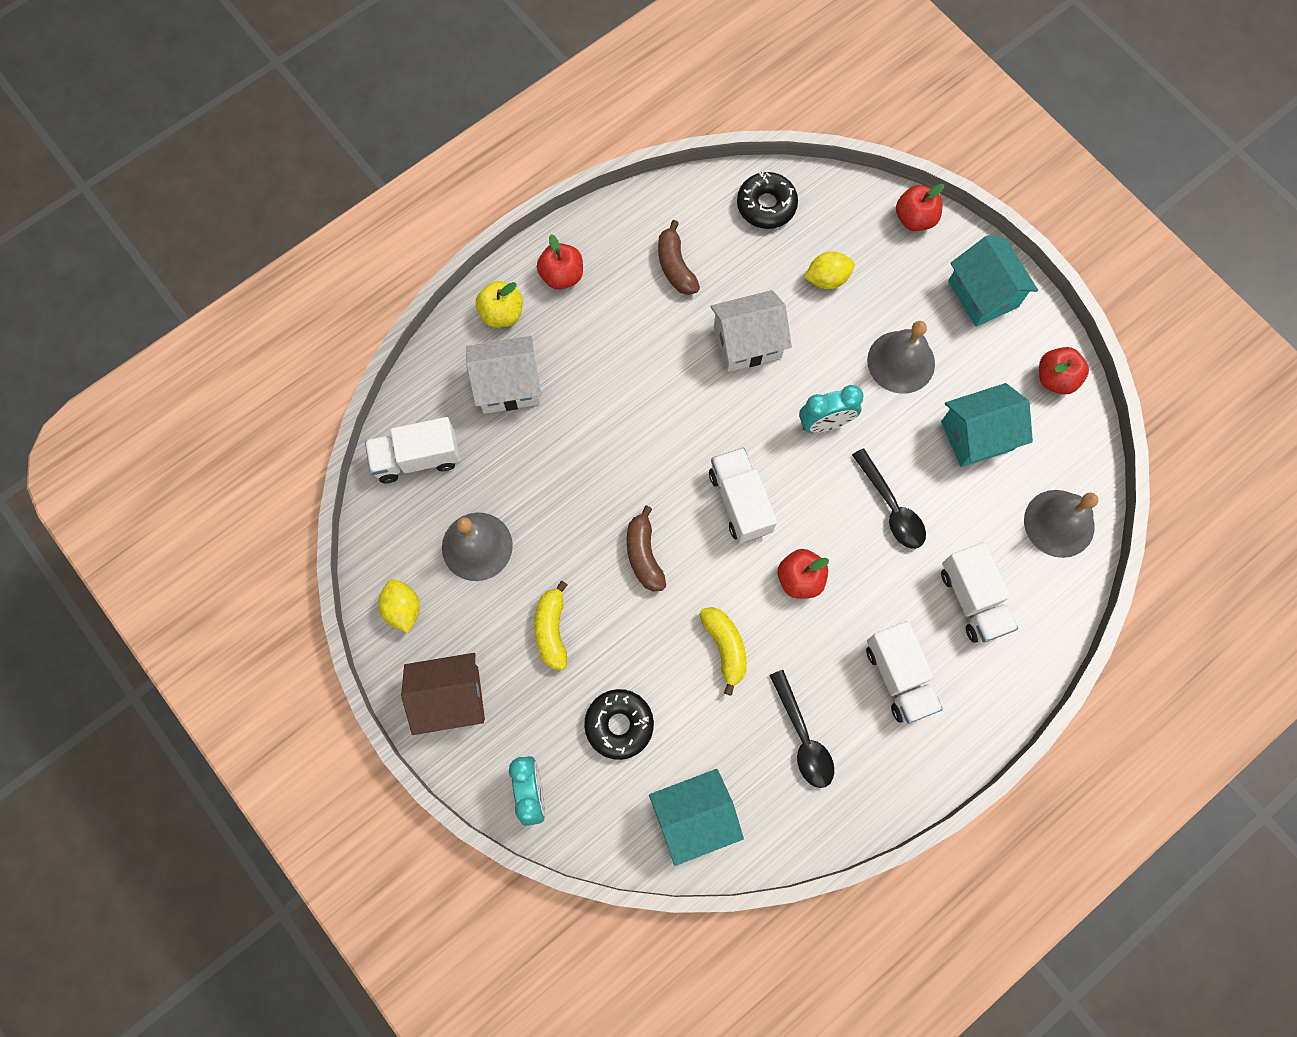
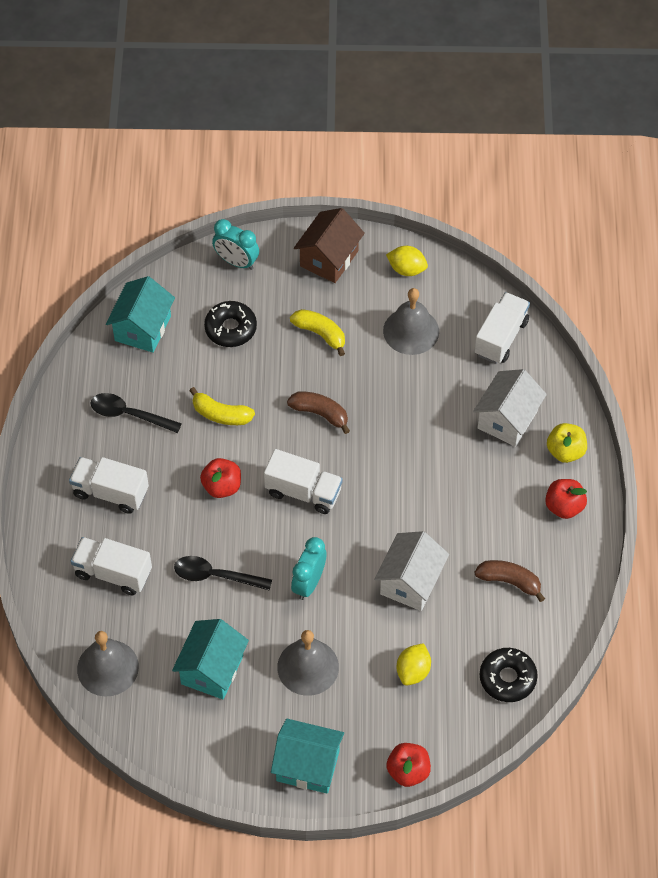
camera: 130 degrees right, 15 degrees down
red apple [1039,347,1089,394] -> none

